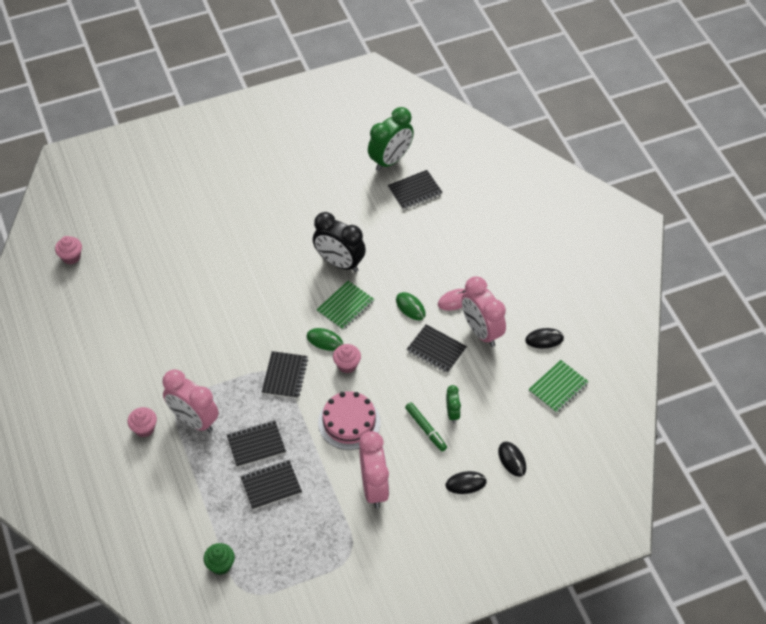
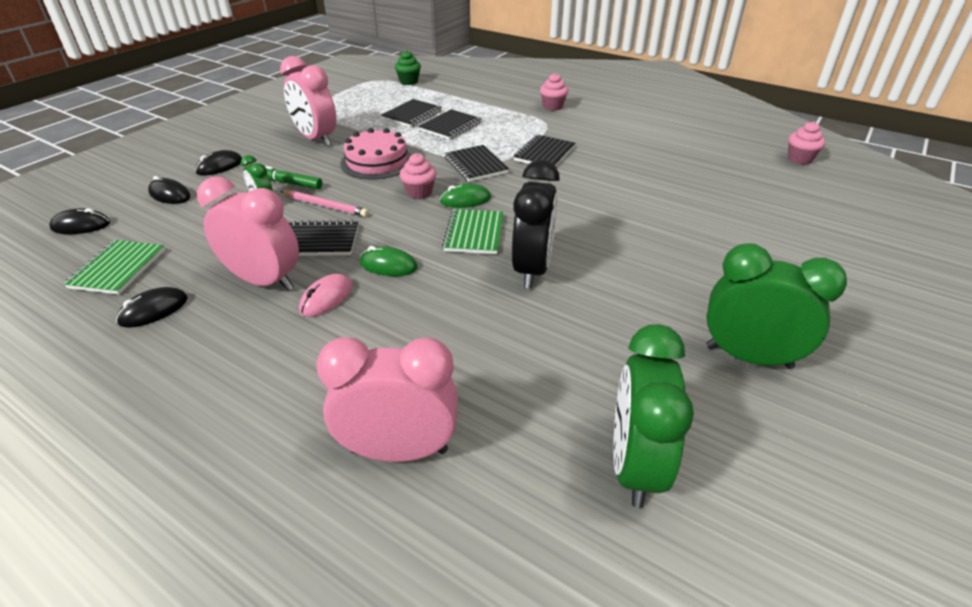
camera: 145 degrees right, 15 degrees down
pink clock [162,369,219,432] -> pink clock moved to [316,337,458,462]
black clock [313,212,366,272] -> black clock turned 105 degrees clockwise [512,159,560,289]
black notebook [388,170,443,210] -> black notebook moved to [513,135,575,166]
none -> black mouse [49,208,110,234]
none -> pink pencil [281,190,369,217]
none -> green clock [706,243,847,369]

